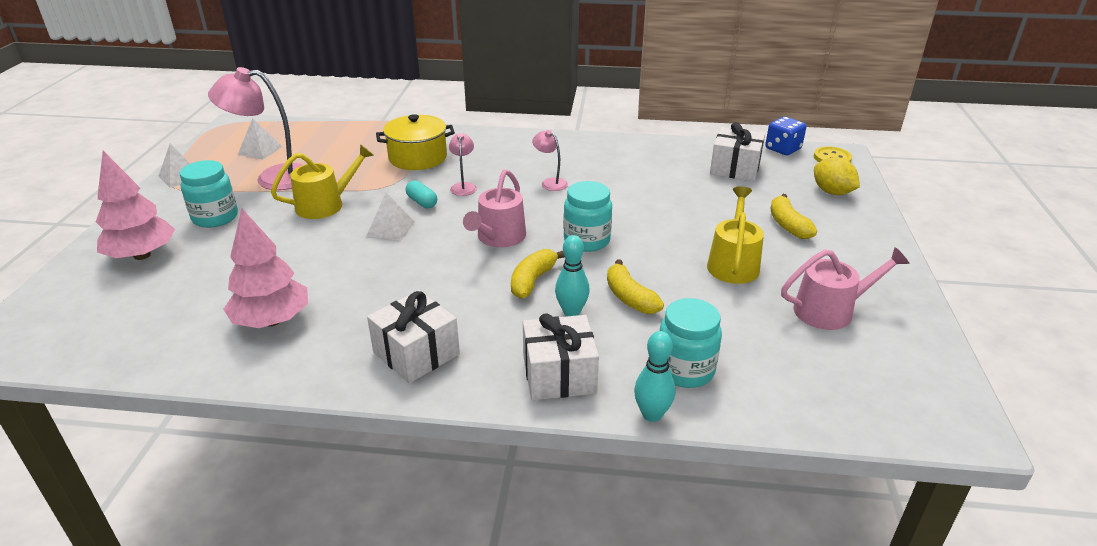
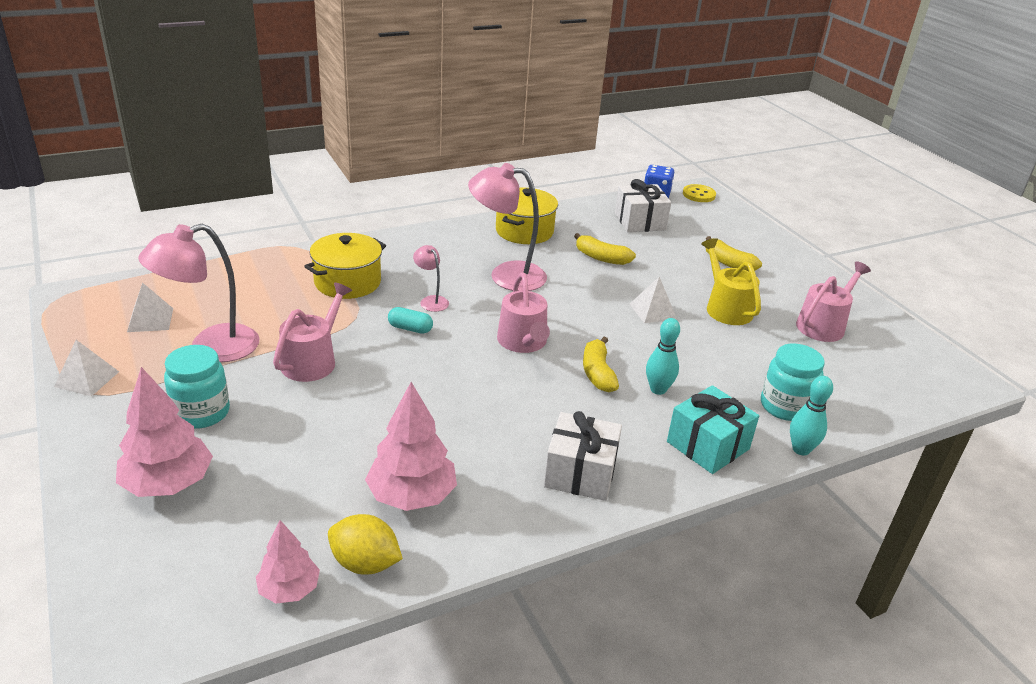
camera: 35 degrees left, 0 degrees up
yellow watering can [271,144,373,219] -> pink watering can [273,283,352,382]
white pyramid [366,193,415,241] -> white pyramid moved to [630,277,677,323]
white gift [523,313,599,400] -> turquoise gift [667,385,759,474]
pink lamp [532,130,568,191] -> pink lamp [468,163,547,291], size x2.06
turquoise jar [563,181,612,252] -> none
yellow banana [607,259,664,314] -> yellow banana moved to [574,233,636,265]
yellow lemon [814,157,860,195] -> yellow lemon moved to [328,514,403,575]
none -> pink tree [256,520,320,604]
none -> yellow pot [496,188,558,244]

